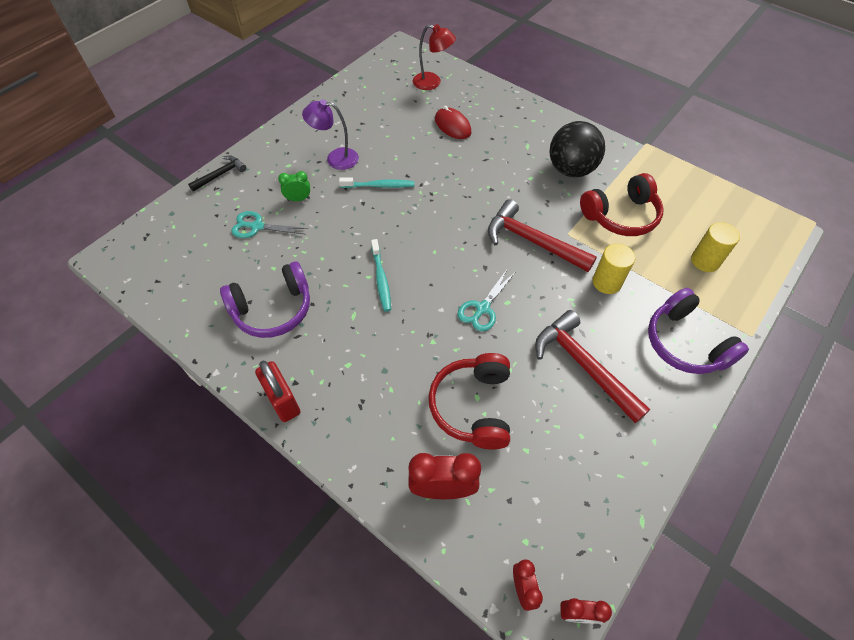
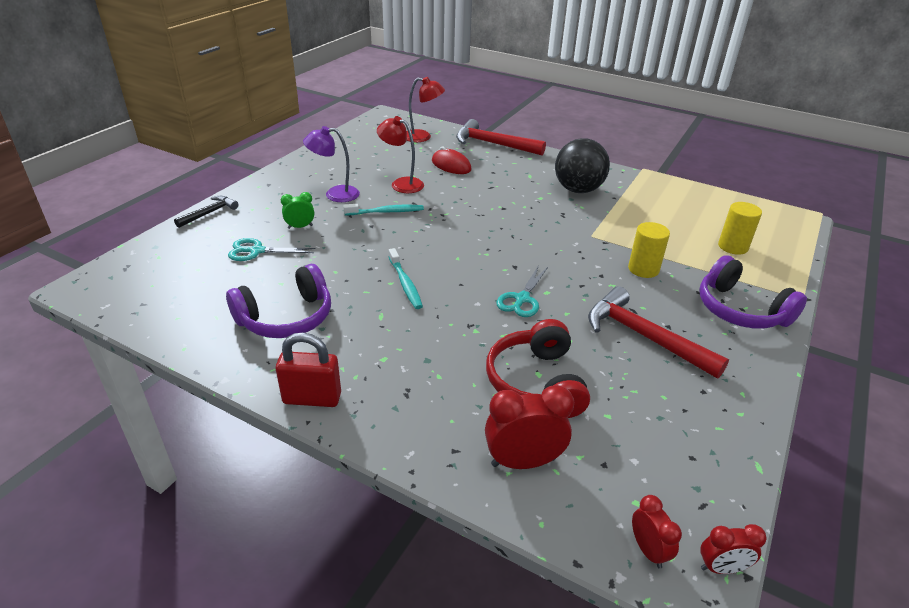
camera: 10 degrees left, 20 degrees down
red padlock [255,361,300,422] -> red padlock turned 45 degrees counterclockwise [276,332,341,407]
red hammer [488,199,597,272] -> red hammer moved to [456,119,546,155]
red headphones [580,173,664,236] -> none
none -> red lamp [377,116,424,193]

